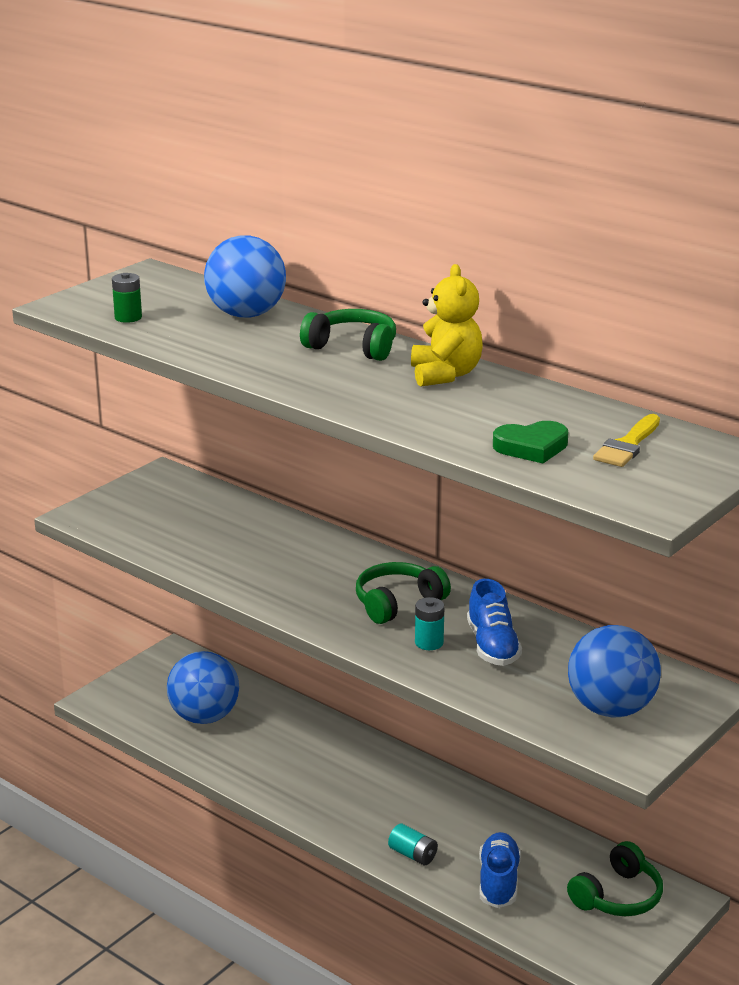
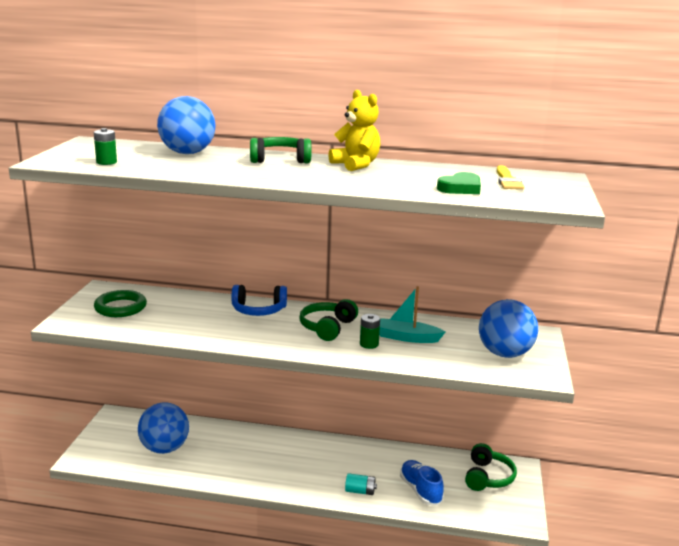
camera: 30 degrees left, 5 degrees down
turquoise battery [415,597,445,650] -> green battery [360,314,380,349]
blue shoe [467,579,522,666] -> turquoise boat [379,286,445,343]
none -> green ring [94,290,147,317]
none -> blue headphones [231,285,287,316]

